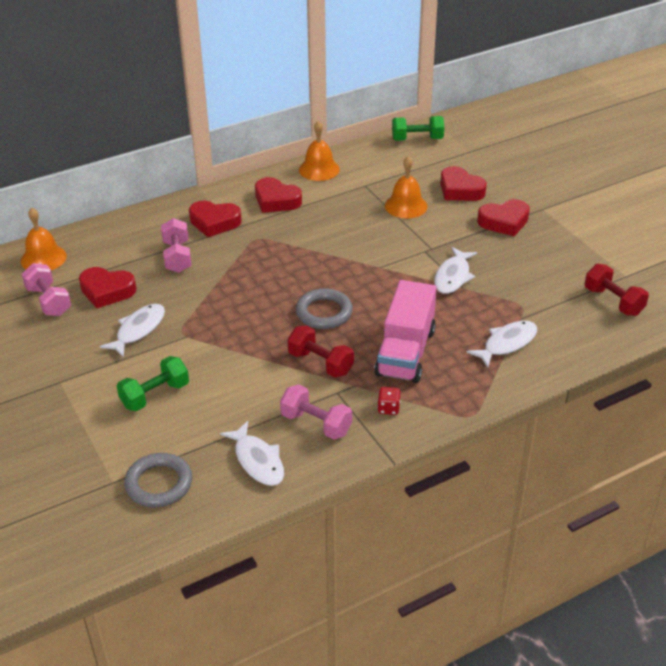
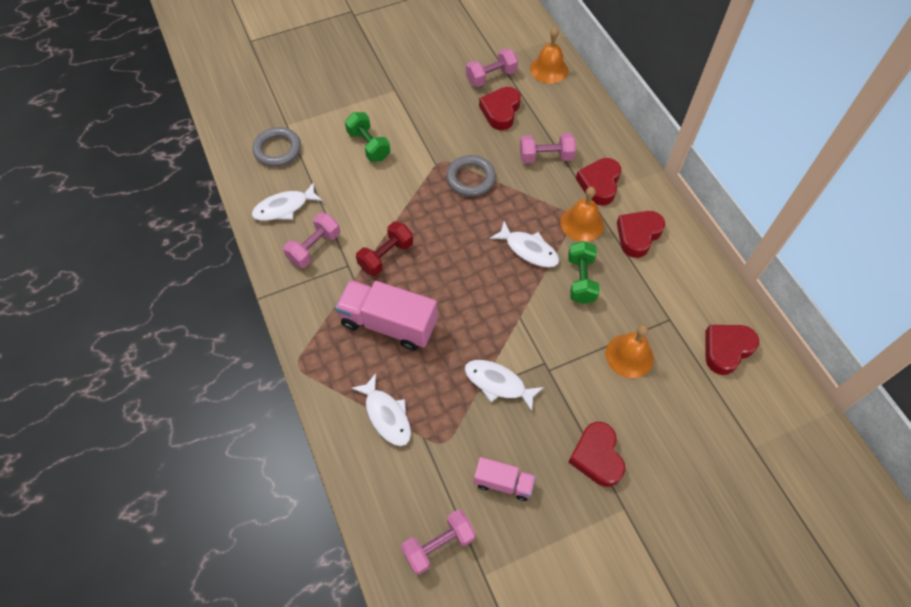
camera: 95 degrees right, 20 degrees up
white fish [100,304,165,358] -> white fish moved to [490,221,559,267]
grey ring [296,288,353,329] -> grey ring moved to [446,155,496,197]
orange bell [299,121,340,181] -> orange bell moved to [561,187,604,242]
red dice [377,387,400,415] -> none
green dumbbell [392,116,444,141] -> green dumbbell moved to [568,241,600,304]
red heart [440,166,487,201] -> red heart moved to [705,325,759,375]
red dumbbell [585,264,649,316] -> pink dumbbell [401,509,476,575]
none -> pink truck [474,457,536,501]

